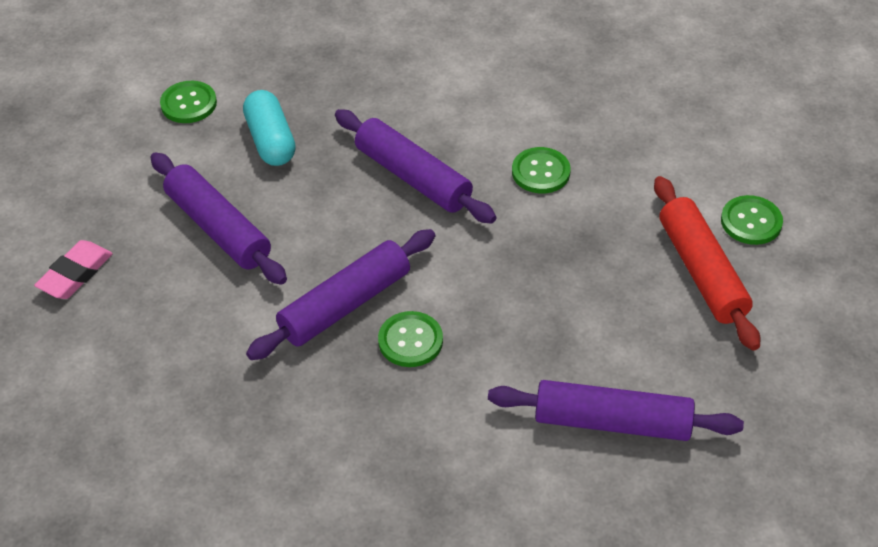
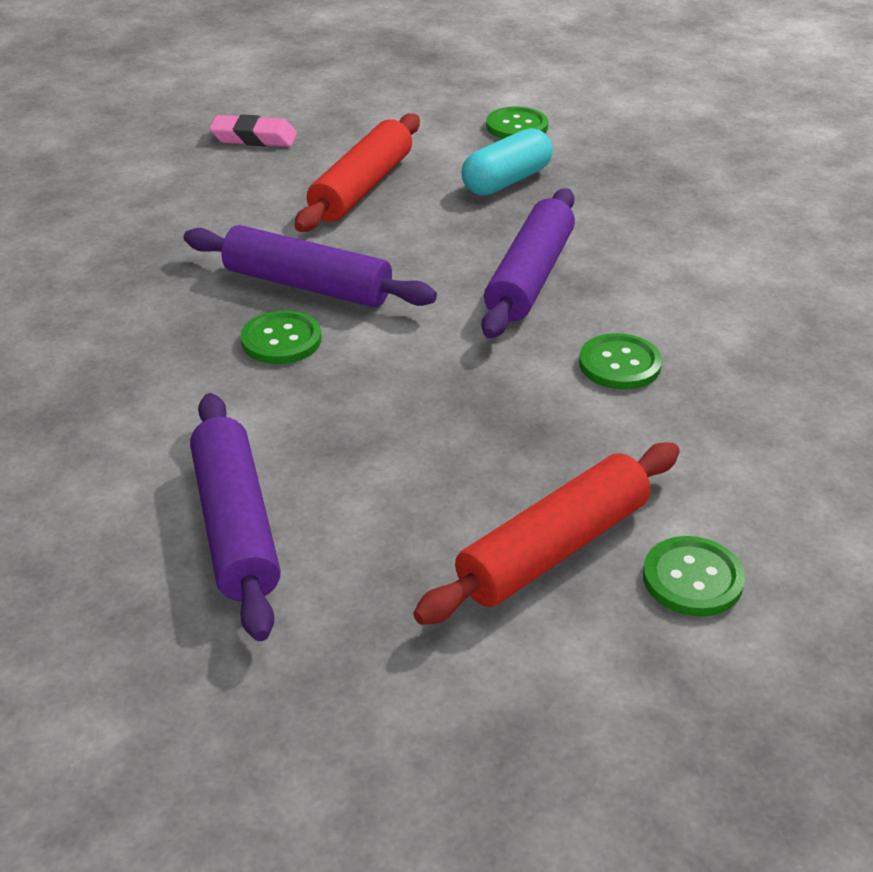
camera: 65 degrees right, 10 degrees down
purple rolling pin [150,152,287,285] -> red rolling pin [295,114,420,232]

